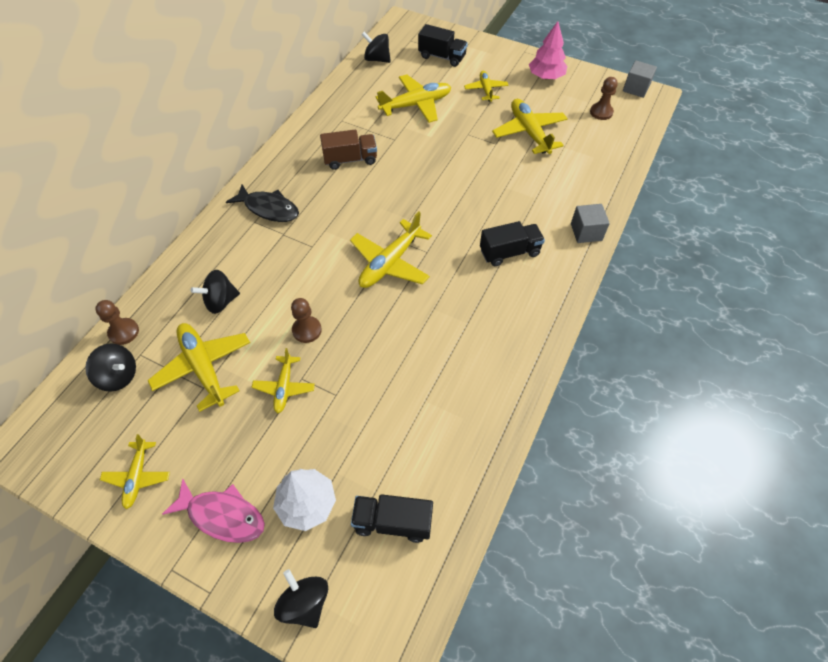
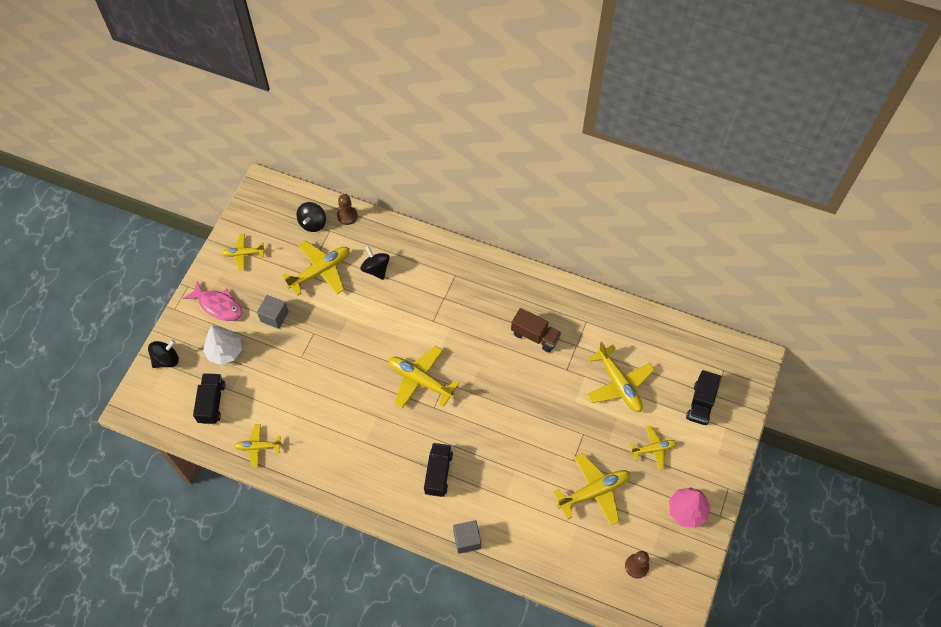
camera: 85 degrees right, 5 degrees up
pink fish [162,478,265,543] -> pink fish turned 75 degrees counterclockwise [183,281,243,321]
black fish [226,184,299,222] -> none
yellow plane [252,348,315,413] -> yellow plane moved to [234,424,282,468]
brown pawn [291,298,322,343] -> none
brown truck [320,130,377,170] -> brown truck turned 45 degrees counterclockwise [511,308,561,352]
black spinning top [361,32,391,63] -> none
black truck [480,221,545,266] -> black truck turned 150 degrees counterclockwise [424,443,453,497]
grey cube [623,60,657,98] -> grey cube moved to [257,295,289,329]

